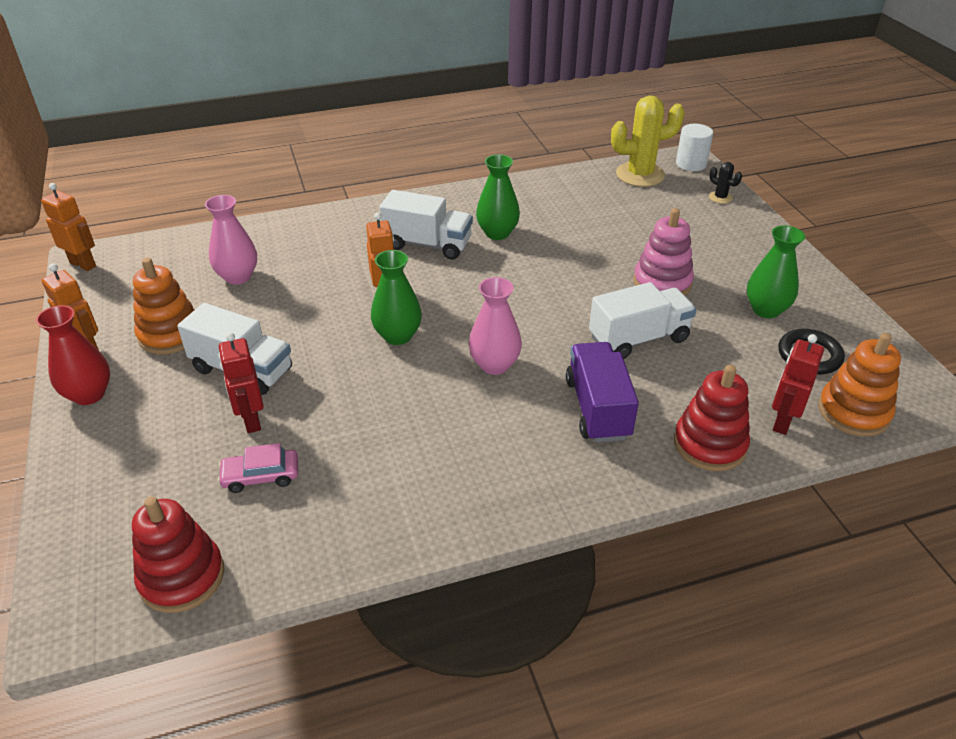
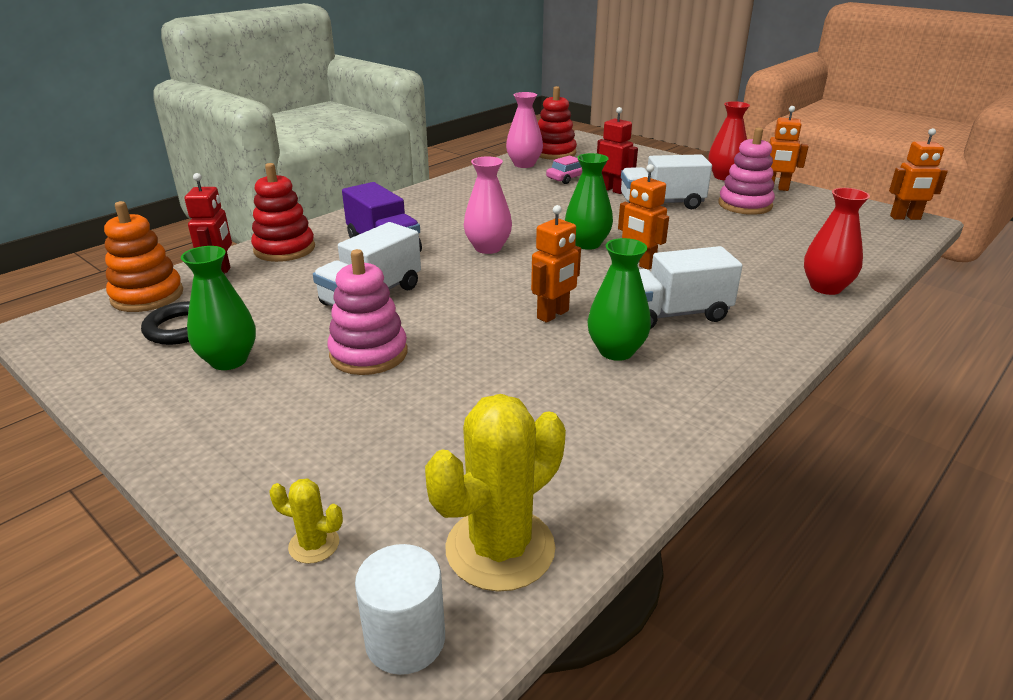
camera: 150 degrees right, 10 degrees down
orange stacking toy [133,258,195,355] -> pink stacking toy [718,127,775,215]
pink vase [205,195,257,285] -> pink vase moved to [506,92,543,168]
black cactus [709,162,742,204] -> yellow cactus [269,479,343,564]
none -> orange robot [531,205,581,323]
none -> red vase [804,188,870,295]

